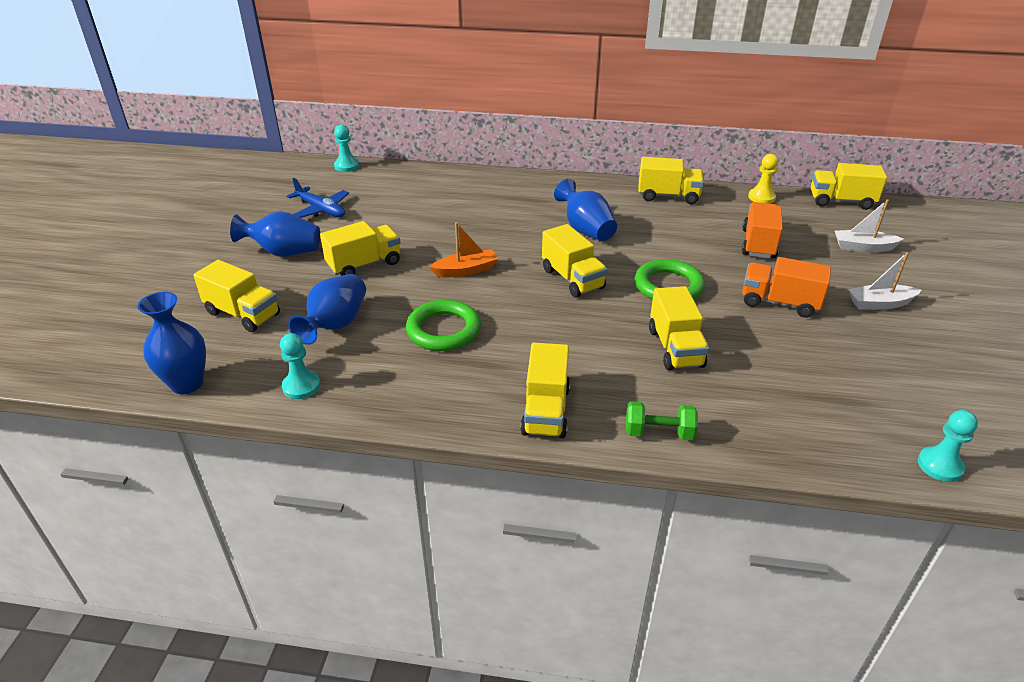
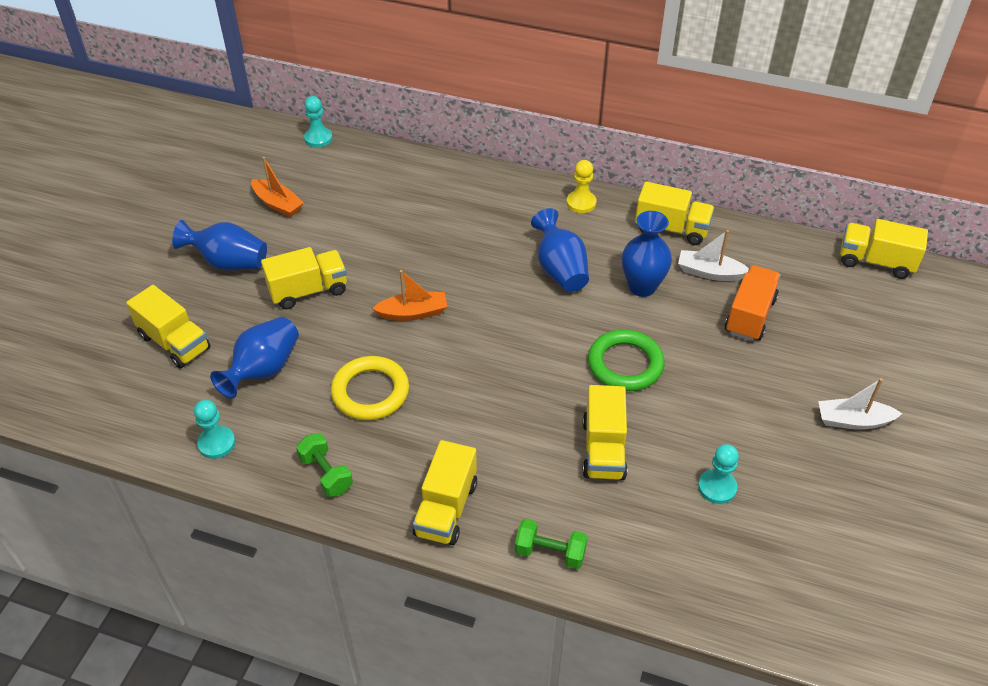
camera: 10 degrees right, 10 degrees up
blue vase [138,292,206,394] -> blue vase moved to [622,211,672,297]
blue plane [287,178,349,218] -> orange boat [251,157,304,217]
green ring [406,300,481,351] -> yellow ring [331,356,409,420]
yellow truck [542,224,607,298] -> none
orange truck [742,257,831,318] -> none
yellow pawn [748,154,778,204] -> yellow pawn moved to [566,160,596,213]
white boat [835,199,904,252] -> white boat moved to [678,230,749,281]
turquoise pawn [918,410,978,482] -> turquoise pawn moved to [698,444,739,504]
none -> green dumbbell [296,433,353,497]

